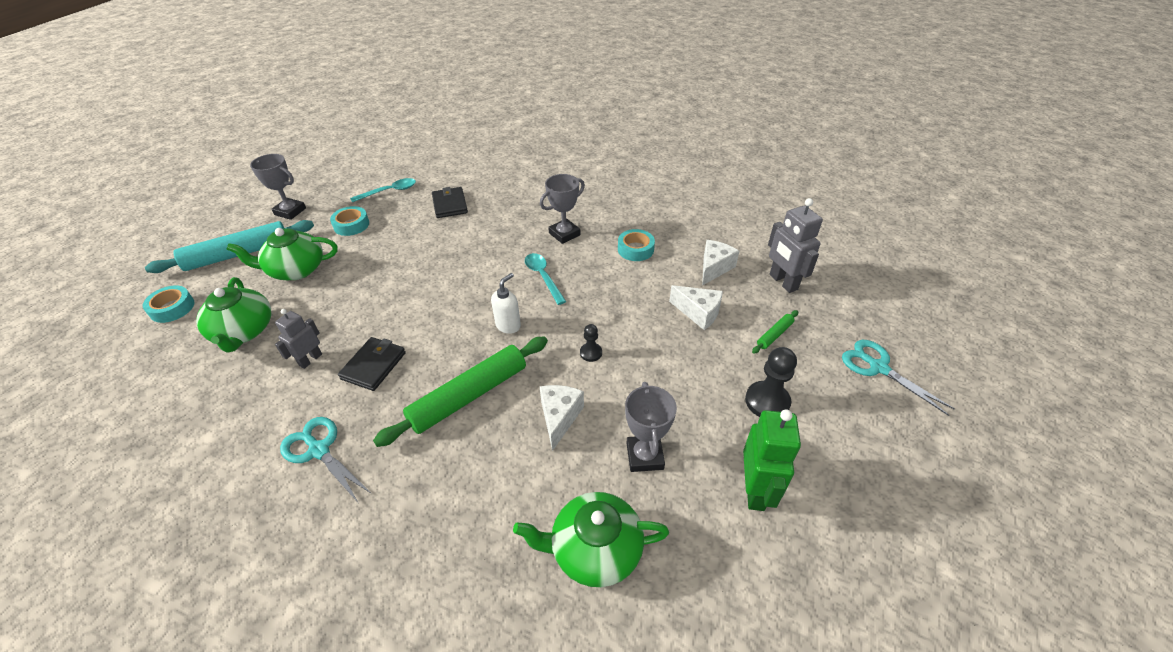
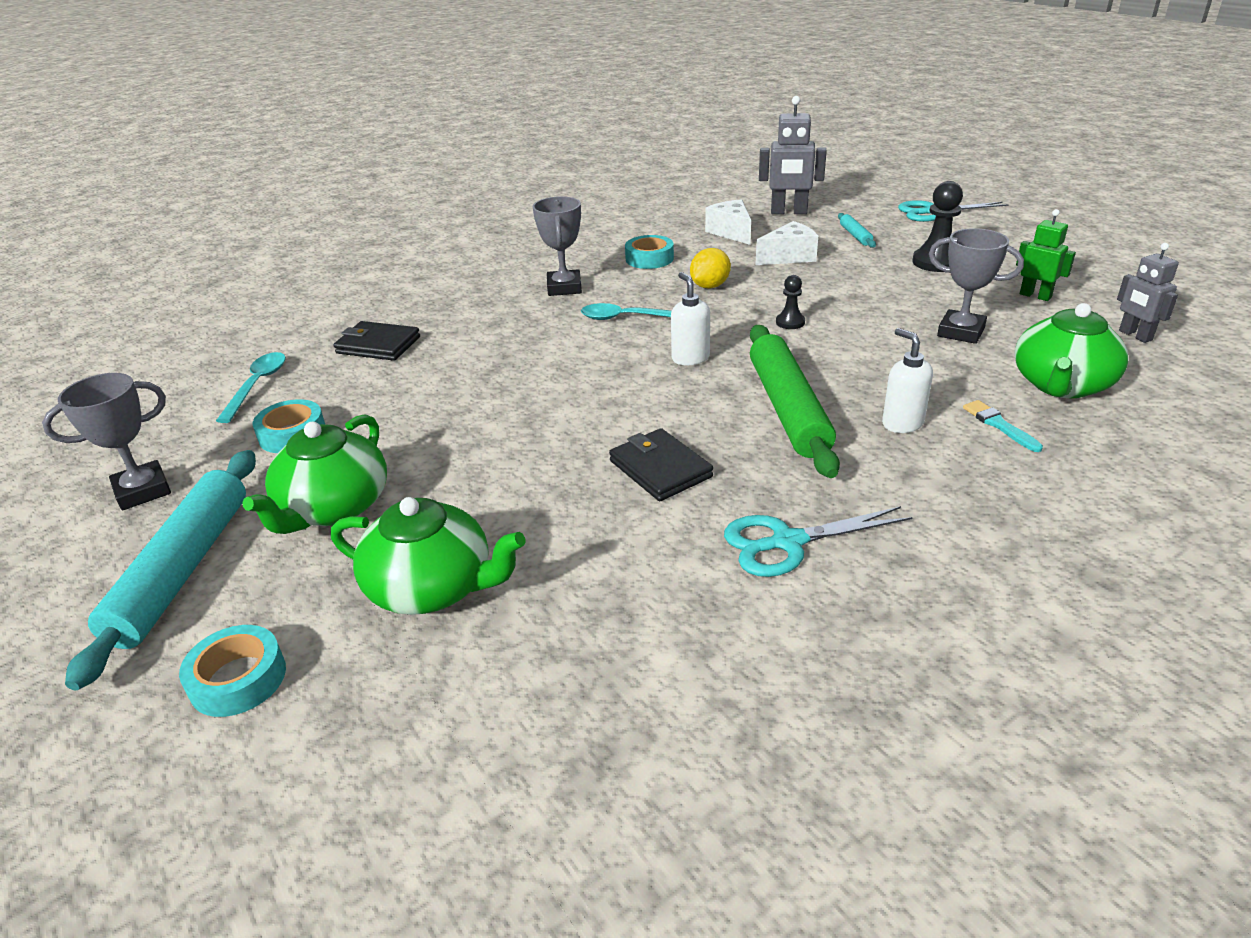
camera: 55 degrees left, 10 degrees down
grey robot [275,309,322,369] -> grey robot moved to [1117,243,1179,343]
white cheese [540,385,584,451] -> none
green robot [743,409,801,511] -> green robot [1016,209,1076,301], size x0.64
green rolling pin [752,310,798,354] -> turquoise rolling pin [838,213,876,248]
none -> yellow lemon [690,248,731,288]
none -> white soap dispenser [882,328,933,433]
none -> turquoise brush [963,400,1043,452]

